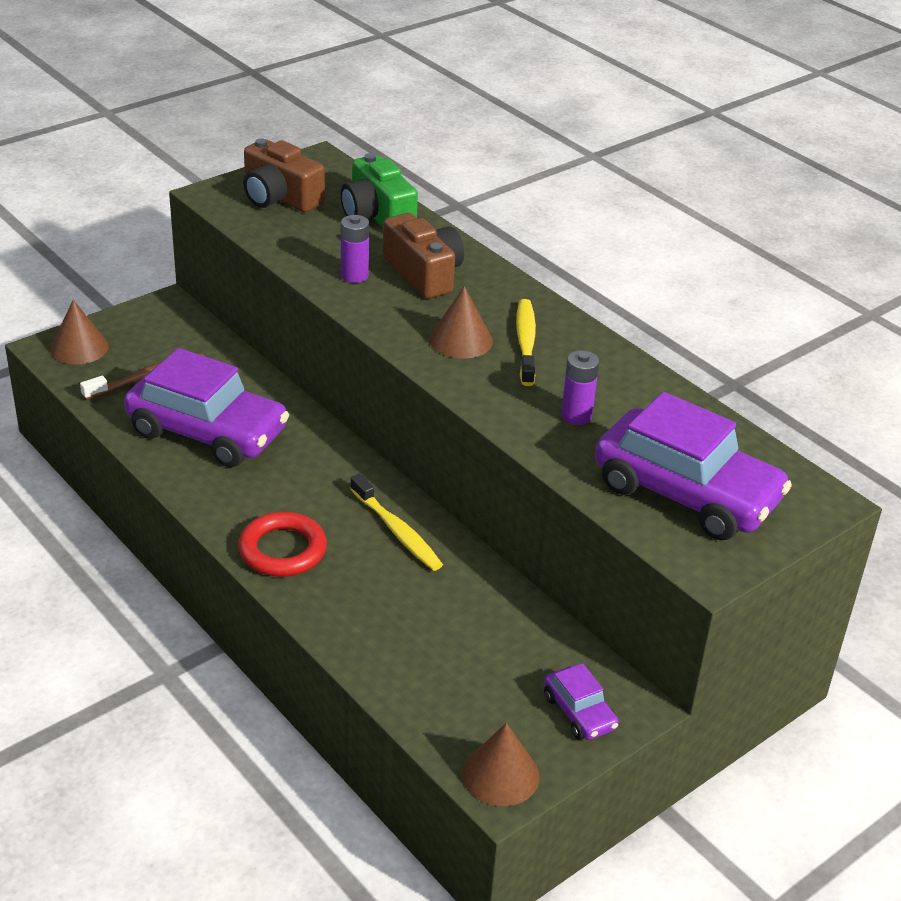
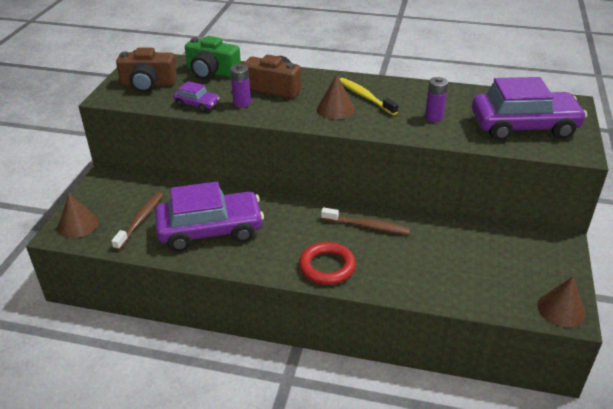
camera: 35 degrees left, 0 degrees up
yellow toothbrush [350,474,443,571] -> brown toothbrush [321,207,410,235]
purple car [544,663,619,740] -> purple car moved to [173,81,220,112]

